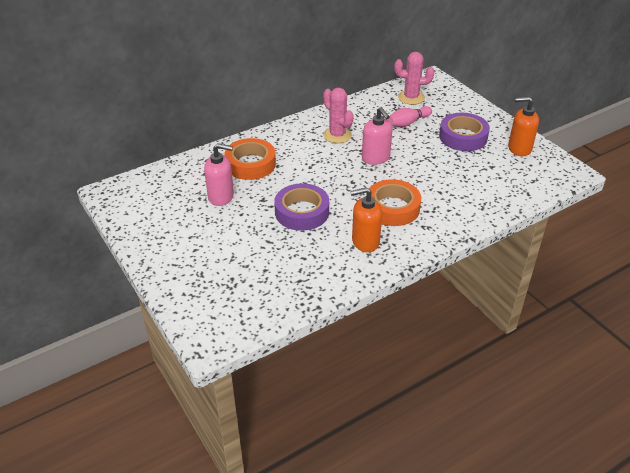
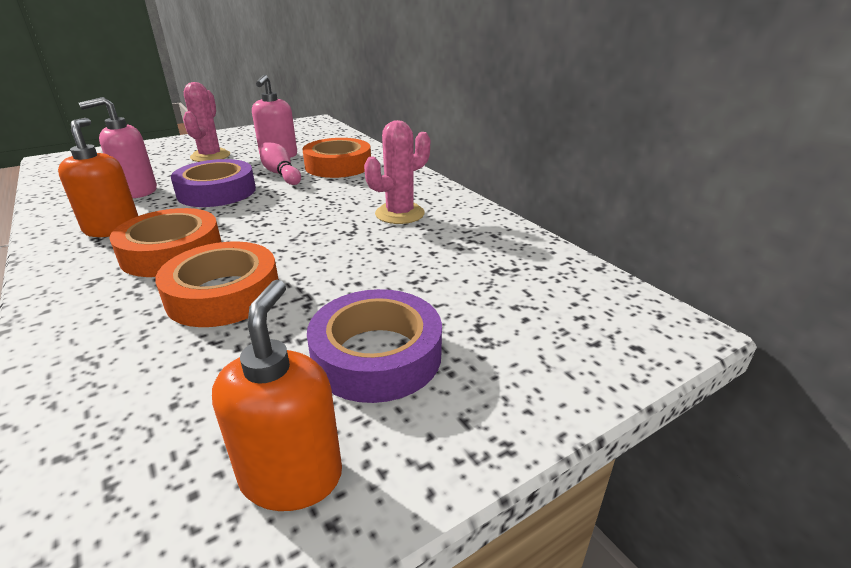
camera: 90 degrees right, 10 degrees down
pink soap dispenser [362,107,393,165] -> pink soap dispenser moved to [79,97,157,198]
pink bowling pin [387,106,432,127] -> pink bowling pin moved to [260,142,301,185]
pink cactus [394,52,434,105] -> pink cactus moved to [183,82,230,162]
none -> orange tape [155,241,279,327]

